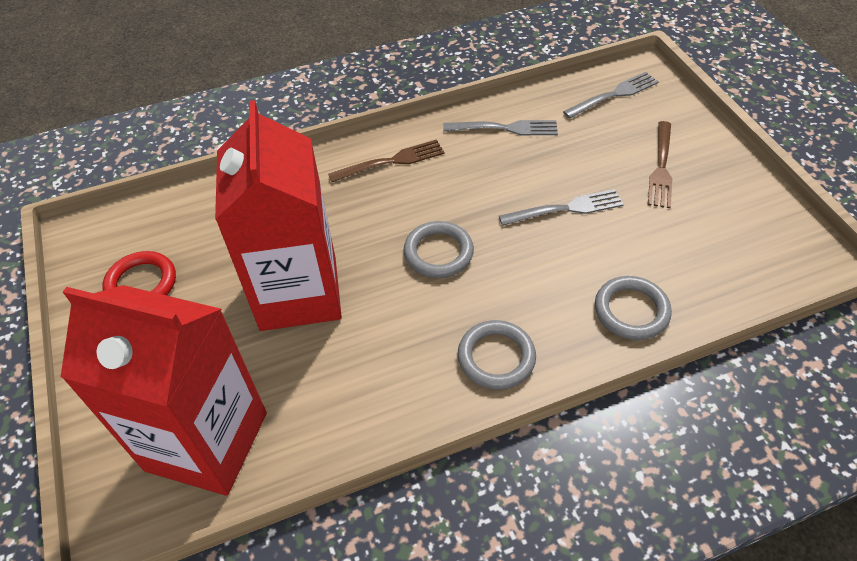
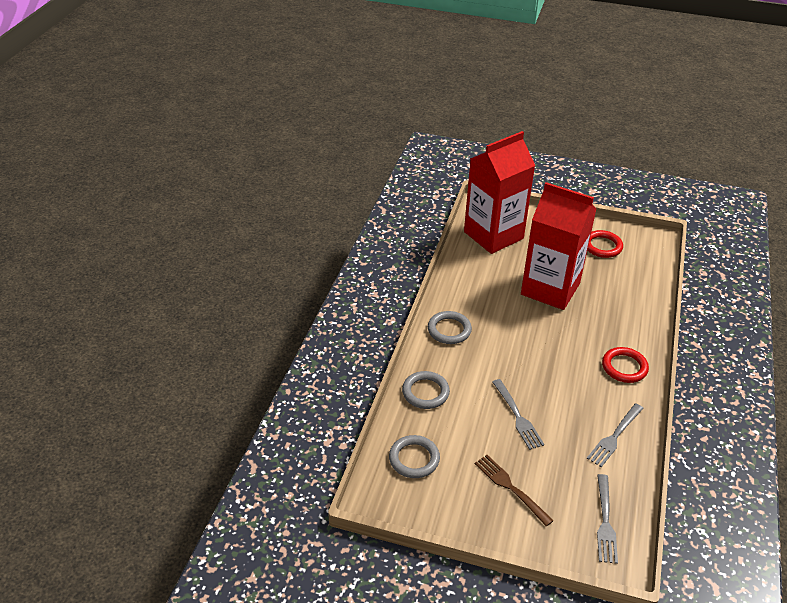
camera: 125 degrees right, 10 degrees down
brown fork [328,139,444,182] -> red ring [602,347,649,383]
grey ring [404,221,474,278] -> grey ring moved to [389,435,440,478]
grey fork [499,189,624,226] -> grey fork turned 45 degrees counterclockwise [492,379,545,450]

